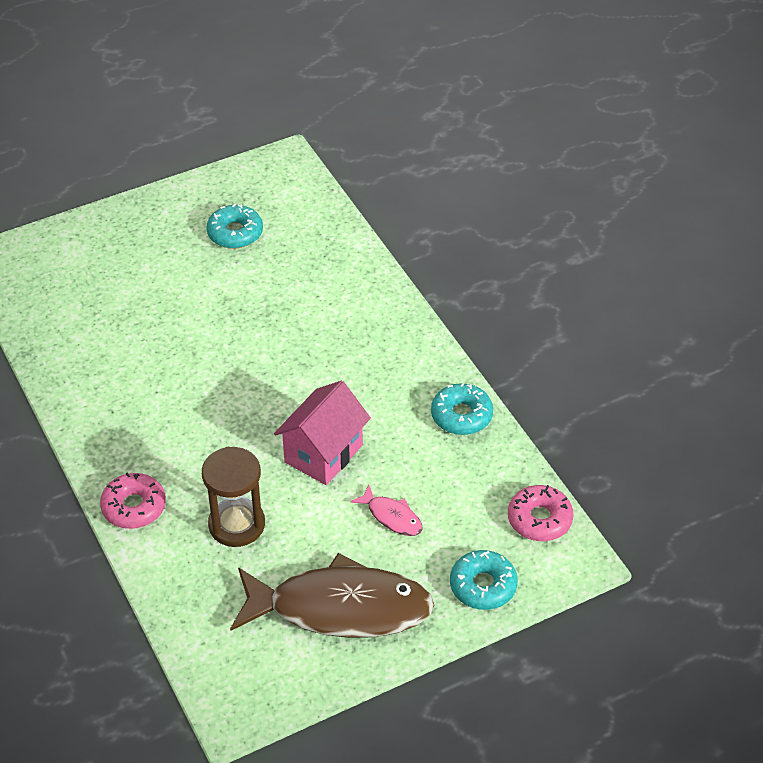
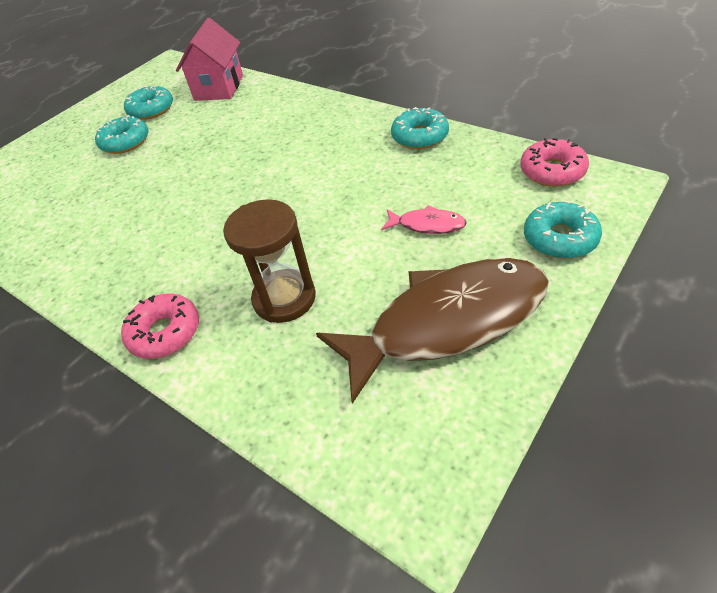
camera: 20 degrees left, 0 degrees up
pink house [274,381,371,485] -> pink house moved to [176,18,243,101]
none -> turquoise donut [95,115,148,154]

